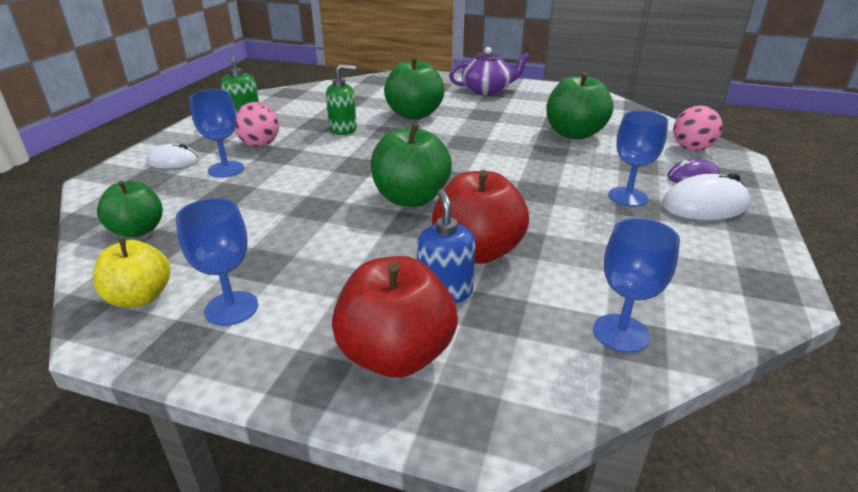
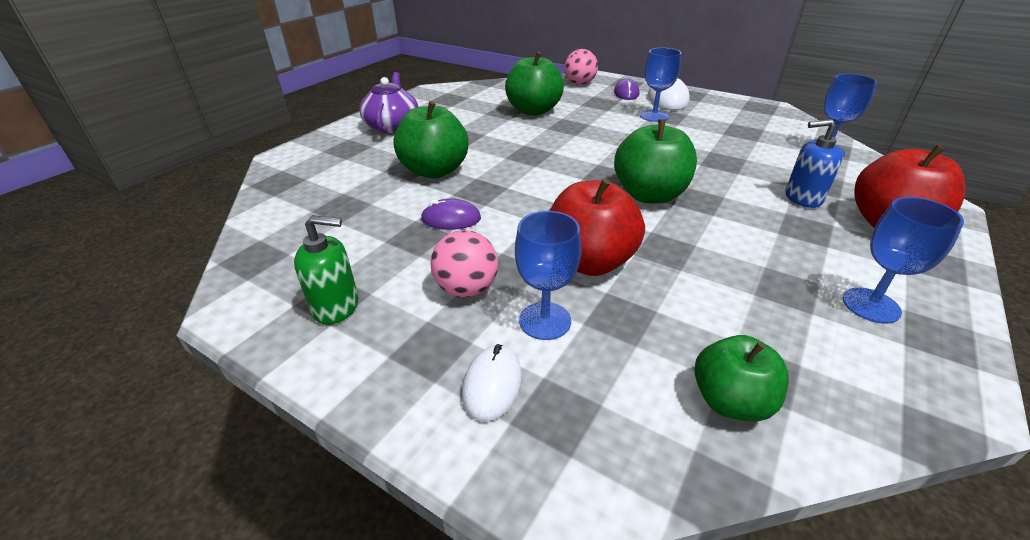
camera: 75 degrees left, 5 degrees up
yellow apple [93,239,171,307] -> none
green soap dispenser [326,64,357,135] -> purple mouse [421,198,481,230]
red apple [432,170,529,264] -> red apple moved to [550,178,645,276]

